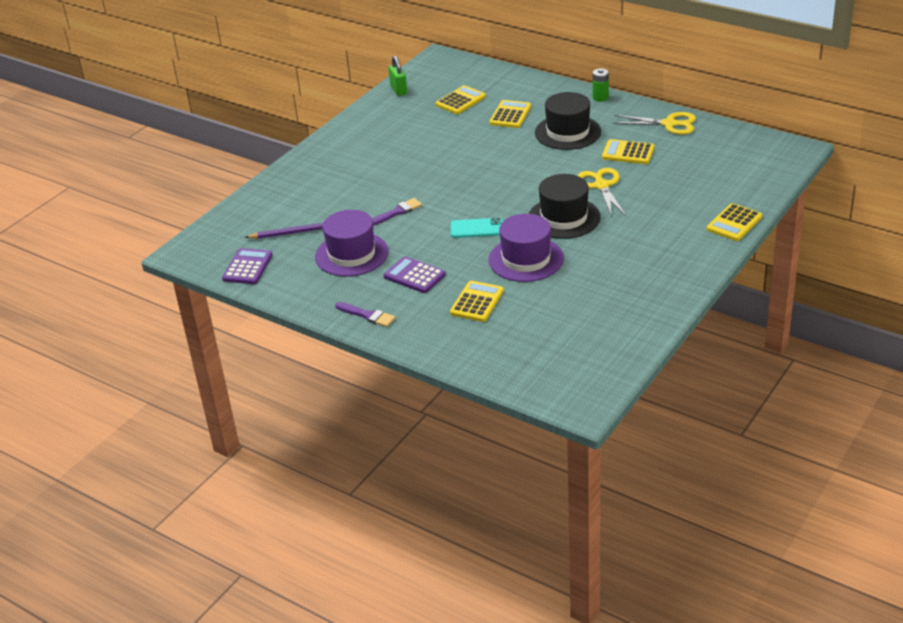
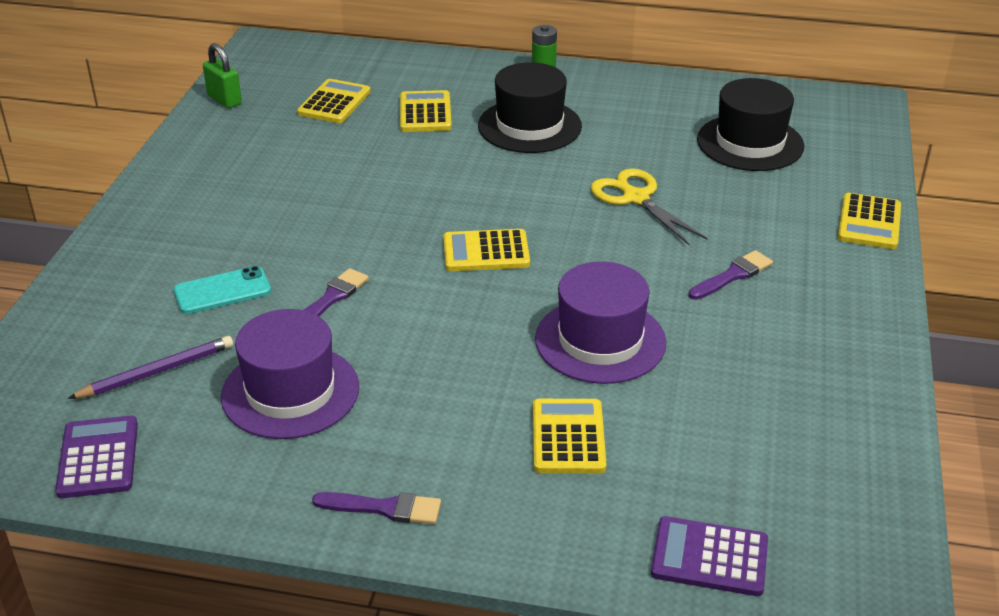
camera: 25 degrees left, 0 degrees up
purple calculator [384,256,446,293] -> purple calculator moved to [651,516,768,596]
turquoise phone [451,217,503,238] -> turquoise phone moved to [174,266,271,314]
black hat [529,174,601,239] -> black hat moved to [697,78,804,171]
yellow calculator [602,139,654,164] -> yellow calculator moved to [443,229,530,271]
yellow scissors [613,112,696,135] -> none
none -> purple brush [689,250,773,300]

